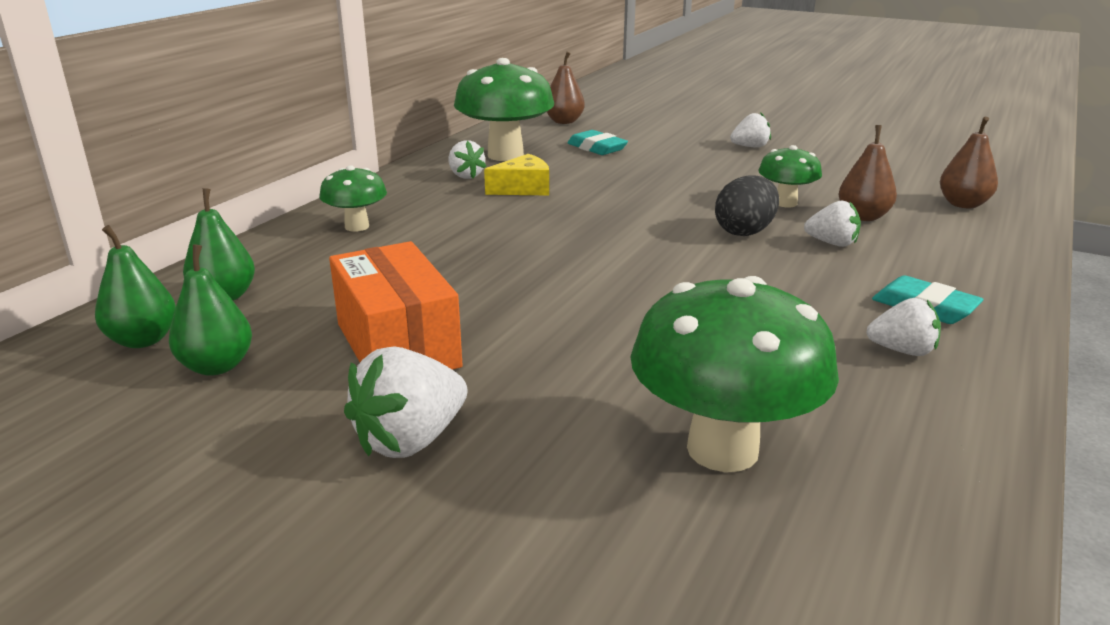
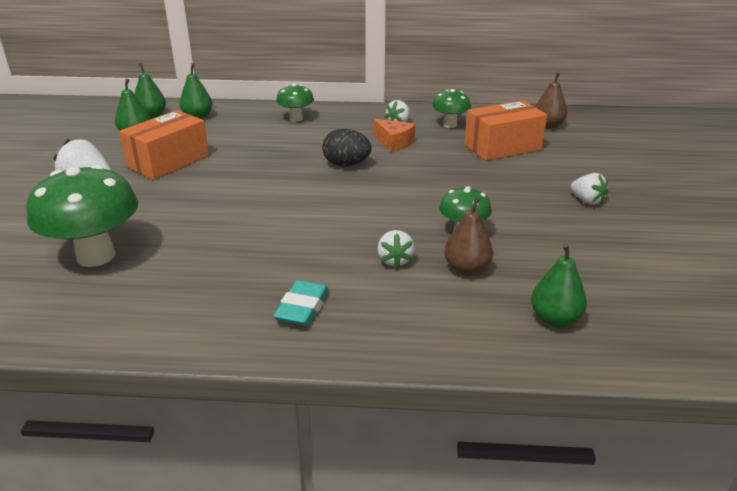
camera: 65 degrees right, 5 degrees up
green mushroom [454,58,554,161] -> green mushroom [432,89,471,128], size x0.54
yellow cheese [484,154,549,195] -> orange cheese [373,119,415,152]
turquoise eraser [567,130,628,155] -> orange box [464,100,547,161]
black egg [715,175,779,236] -> black egg moved to [322,129,371,166]
white strawberry [866,298,941,356] -> none
brown pear [940,117,998,208] -> green pear [531,243,587,327]

